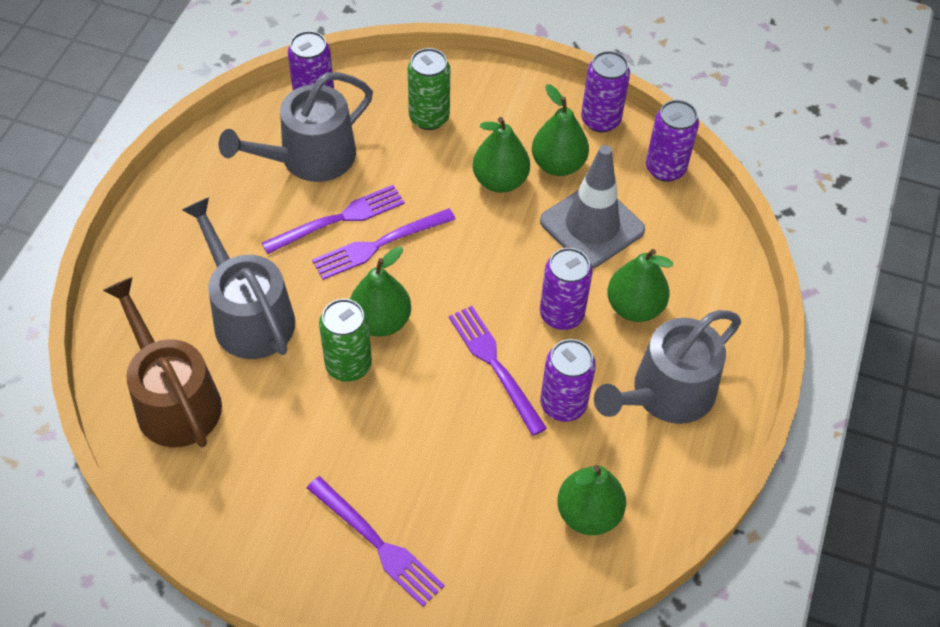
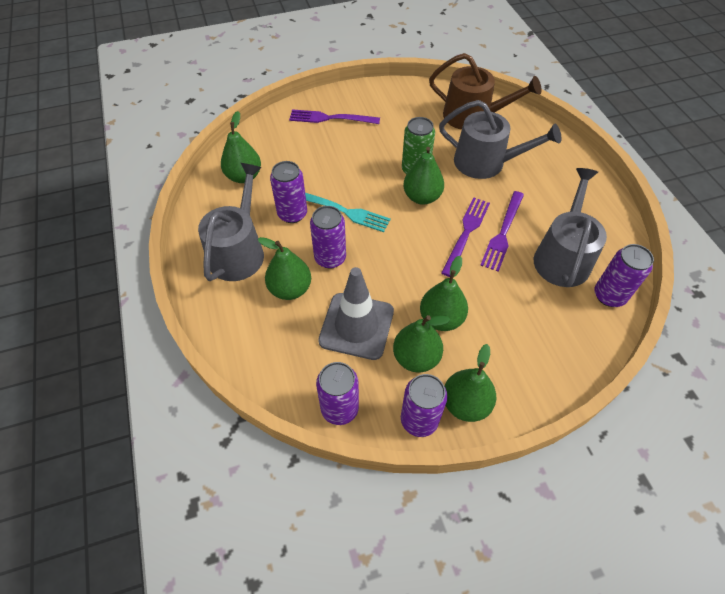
camera: 145 degrees right, 0 degrees up
green can [408,48,450,130] -> none
purple fork [449,306,547,436] -> turquoise fork [305,193,391,232]
none -> green pear [445,344,496,422]

